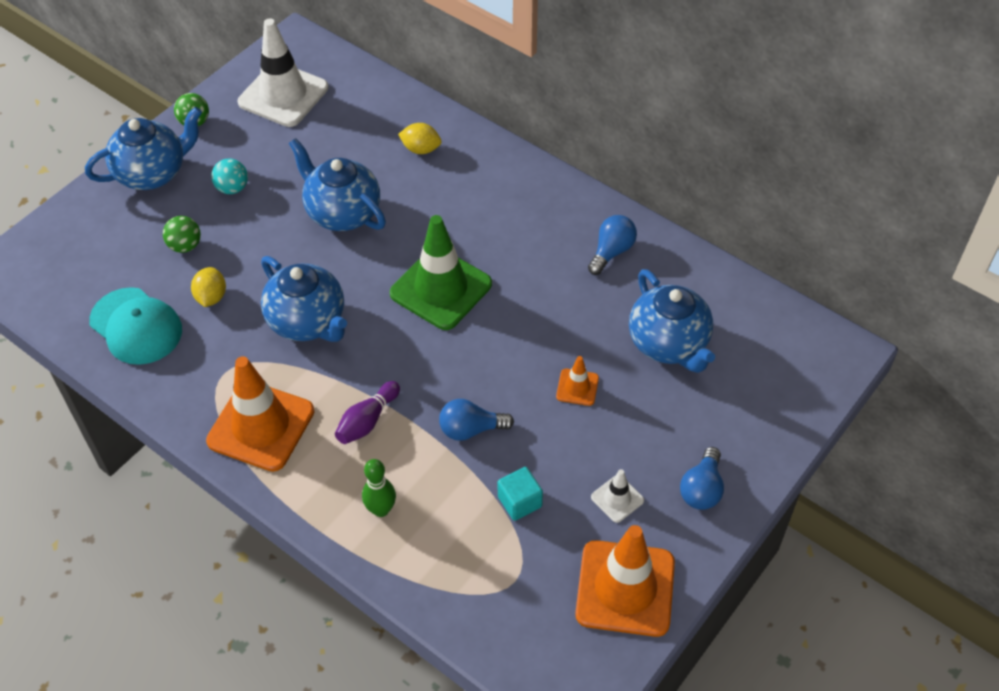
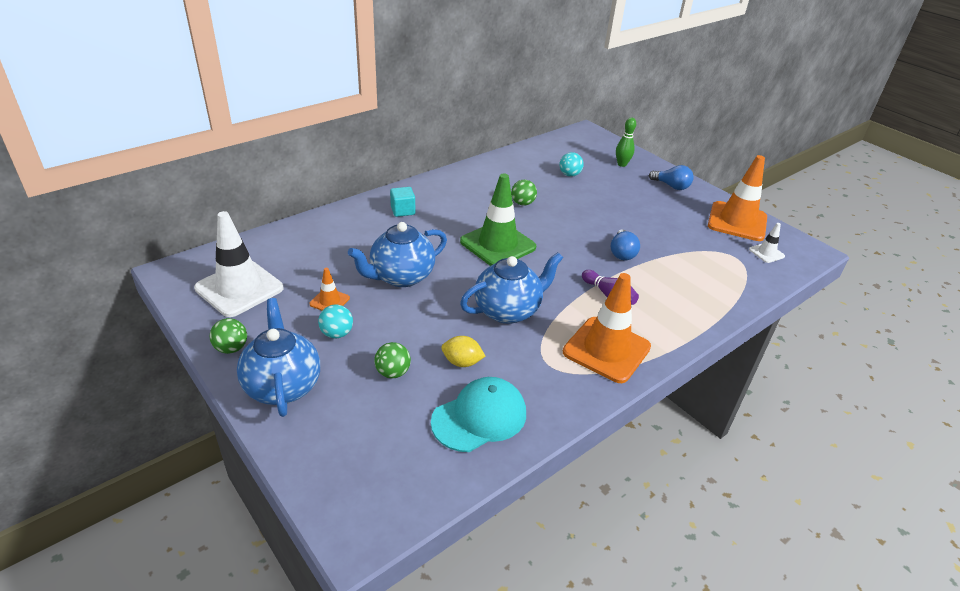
camera: 80 degrees left, 15 degrees down
green bowling pin [362,459,396,517] -> green bowling pin moved to [616,118,636,167]
yellow lemon [398,123,442,154] -> none
turquoise cube [497,467,543,521] -> turquoise cube moved to [390,187,415,217]
orange traffic cone [556,356,599,406] -> orange traffic cone moved to [309,268,350,311]
blue light bulb [588,215,637,275] -> none
white traffic cone [591,469,644,523] -> white traffic cone moved to [749,223,785,263]
blue teapot [629,269,715,373] -> turquoise ball [560,152,584,177]
none -> green ball [511,180,537,206]

